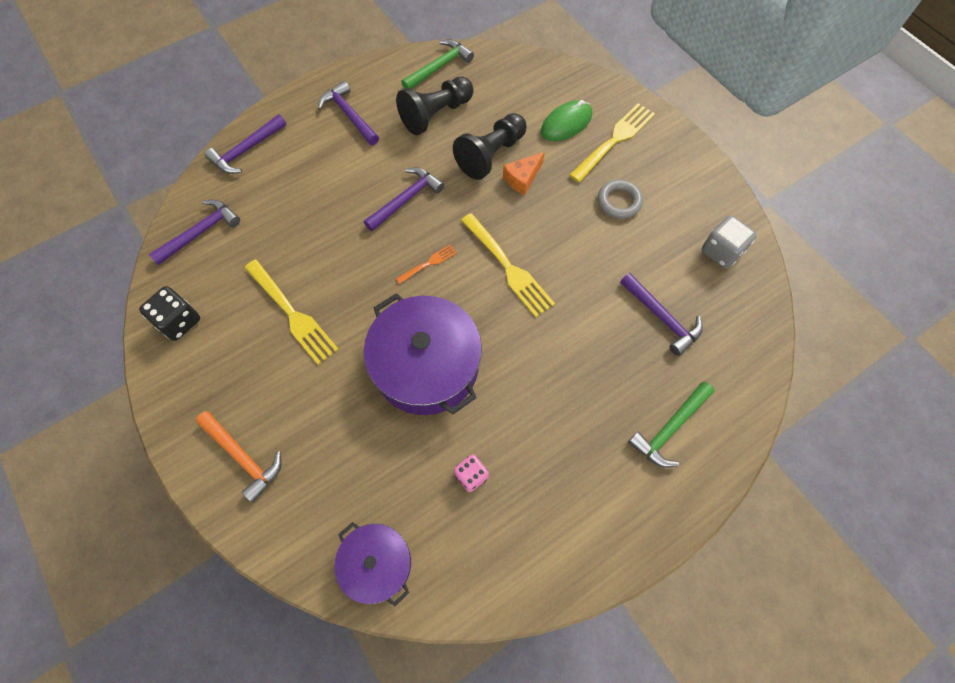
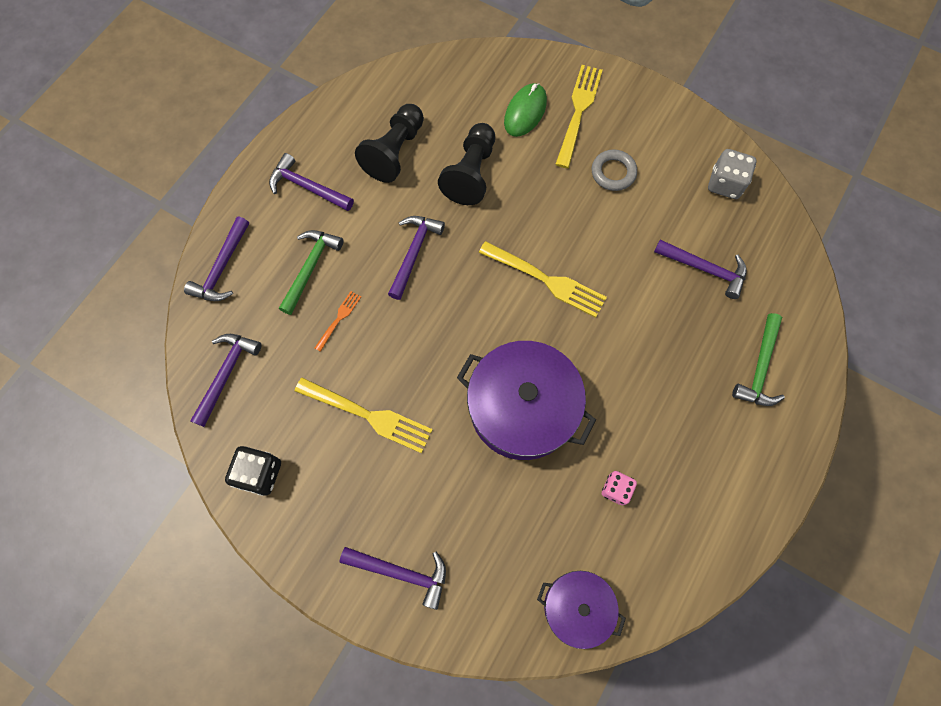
camera: 25 degrees left, 5 degrees up
orange hammer [195,411,282,502] -> purple hammer [340,547,446,610]
orange fork [396,244,457,284] -> orange fork moved to [315,291,361,352]
green hammer [401,39,474,89] -> green hammer moved to [279,230,344,315]
orange cheese [503,152,545,195] -> none

